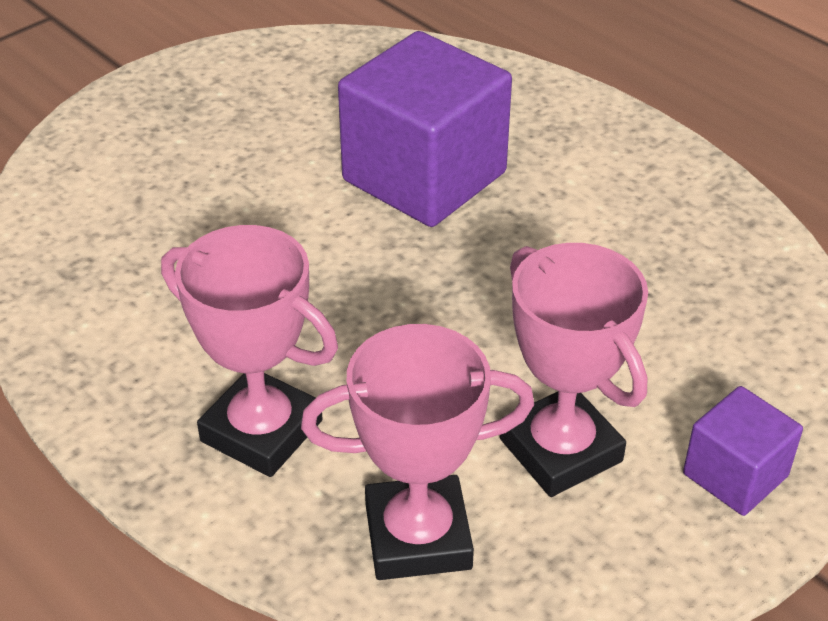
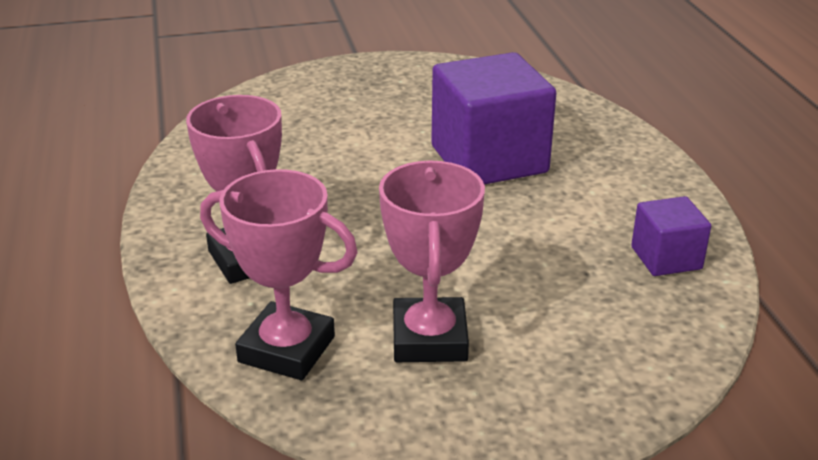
camera: 30 degrees right, 10 degrees down
purple cube [683,386,803,516] -> purple cube moved to [631,196,711,276]

